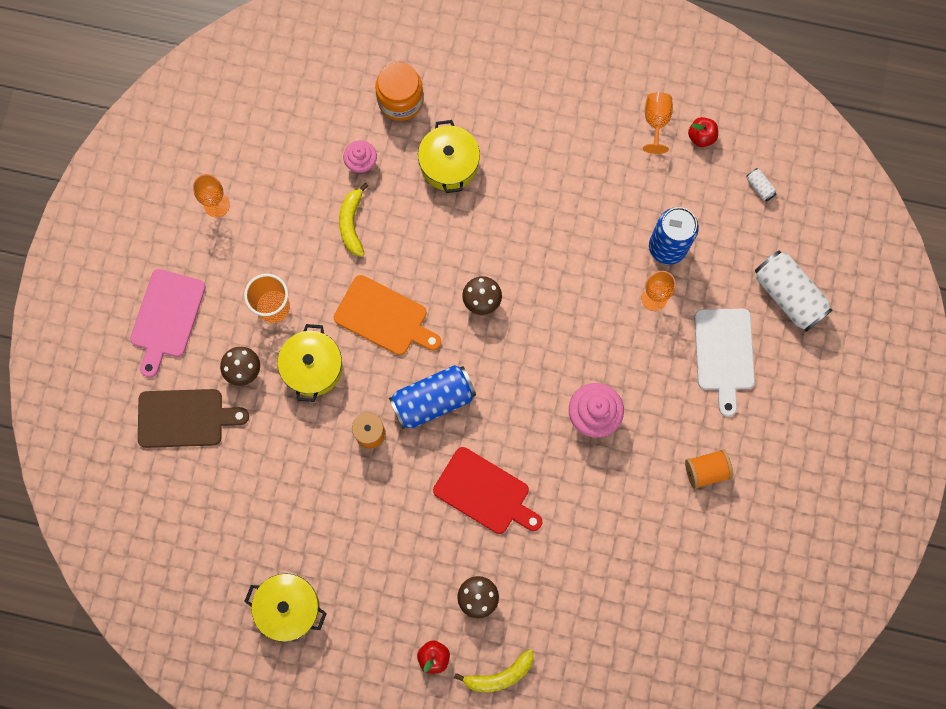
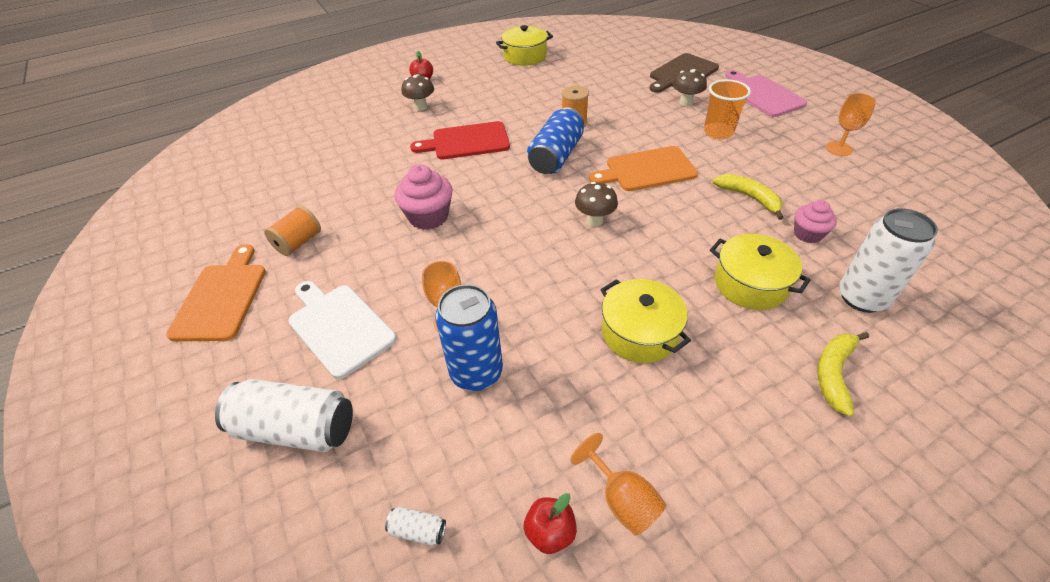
camera: 140 degrees right, 30 degrees down
yellow pot [278,324,342,402] -> yellow pot moved to [600,279,691,363]
orange jar [375,62,423,121] -> white can [839,208,938,313]
yellow banana [454,649,533,692] -> yellow banana moved to [818,332,869,416]
none -> orange cutting board [166,244,266,341]

